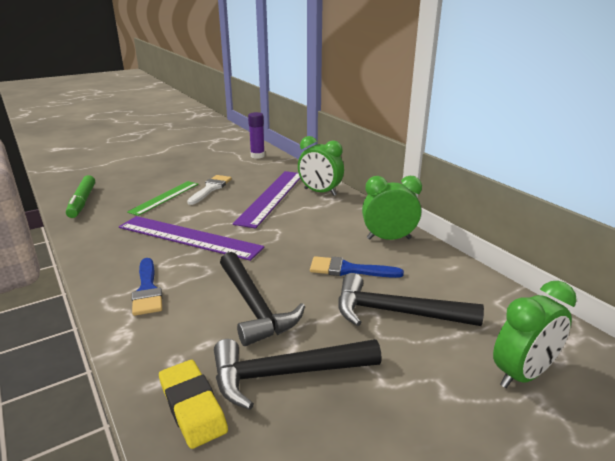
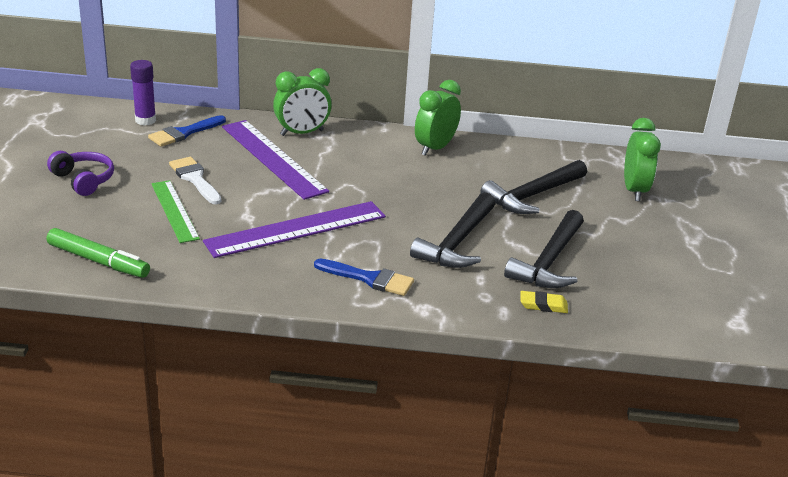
camera: 55 degrees left, 5 degrees up
yellow eraser [159,360,228,449] -> yellow eraser [520,291,568,313], size x0.64
black hammer [220,252,305,346] -> black hammer turned 105 degrees clockwise [410,192,496,268]
blue brush [310,256,404,278] -> blue brush moved to [148,115,226,147]
none -> purple headphones [47,151,114,196]

